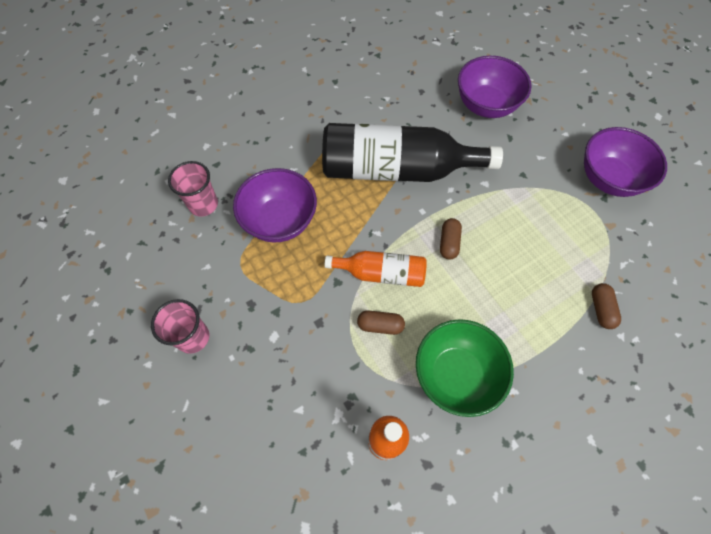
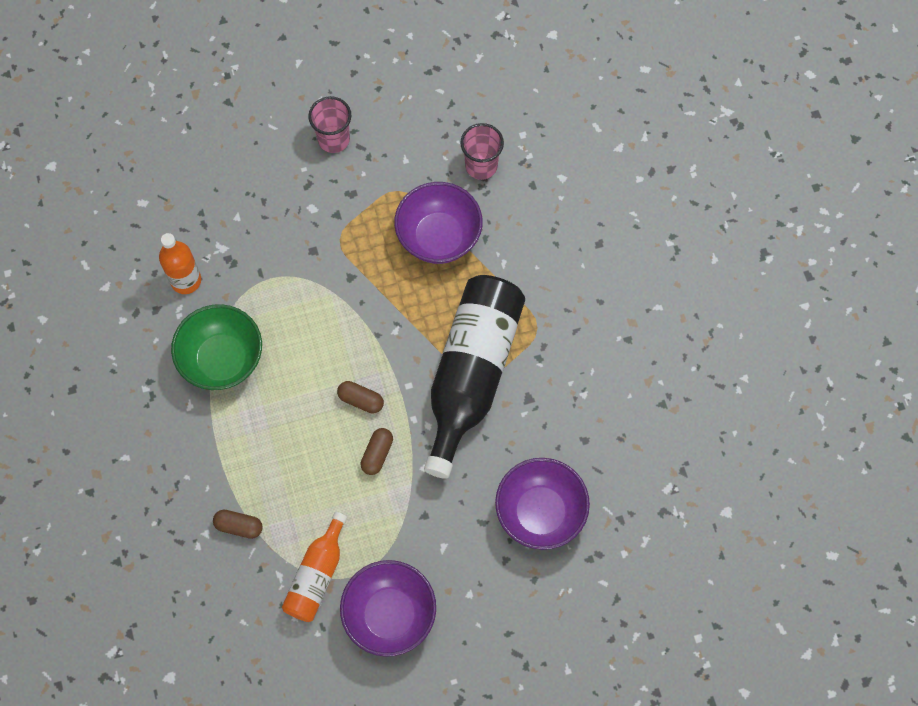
camera: 105 degrees right, 5 degrees up
orange bottle [325,251,427,287] -> orange bottle moved to [282,512,347,622]
brown capsule [357,311,405,335] -> brown capsule moved to [360,428,393,475]

